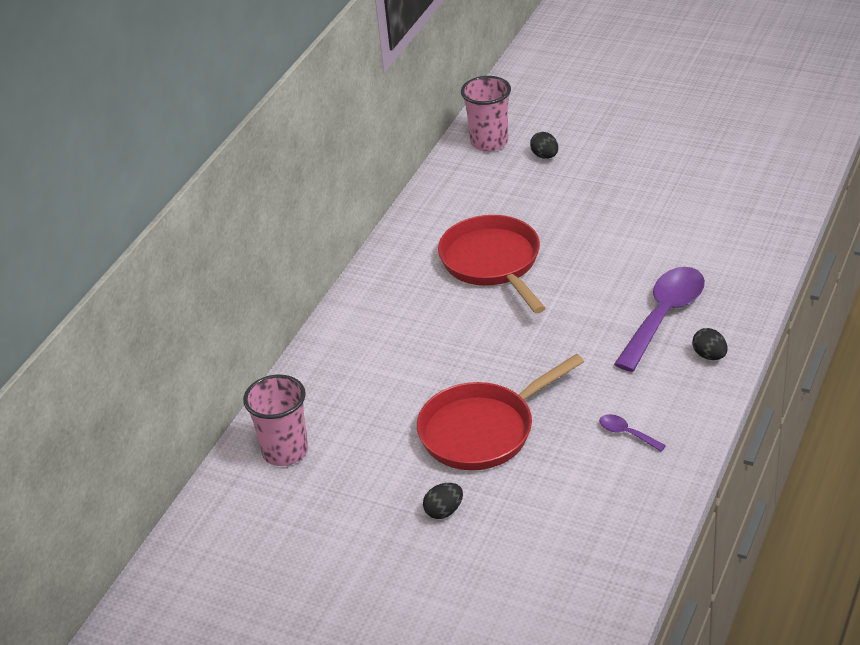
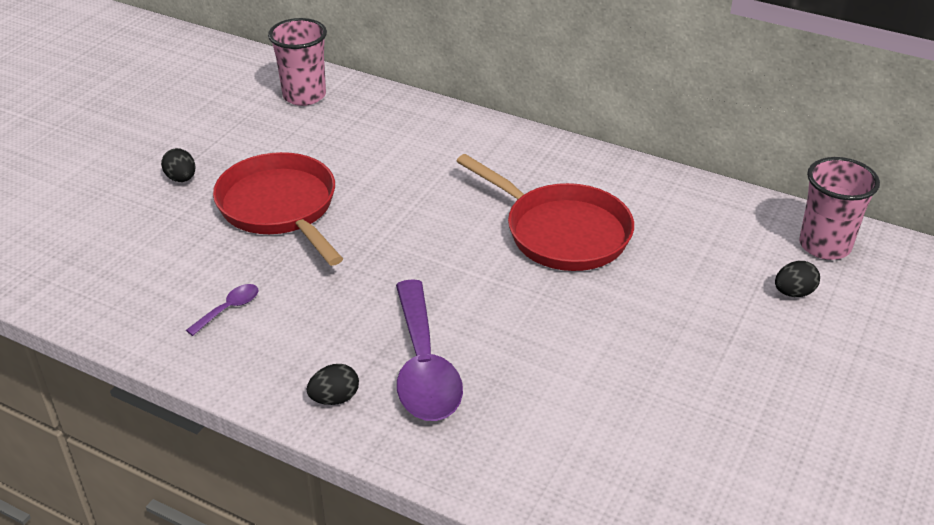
camera: 90 degrees right, 0 degrees up
red pan [438,215,545,313] -> red pan turned 60 degrees clockwise [456,154,634,271]
purple spoon [614,267,705,372] -> purple spoon turned 45 degrees clockwise [396,279,463,421]

